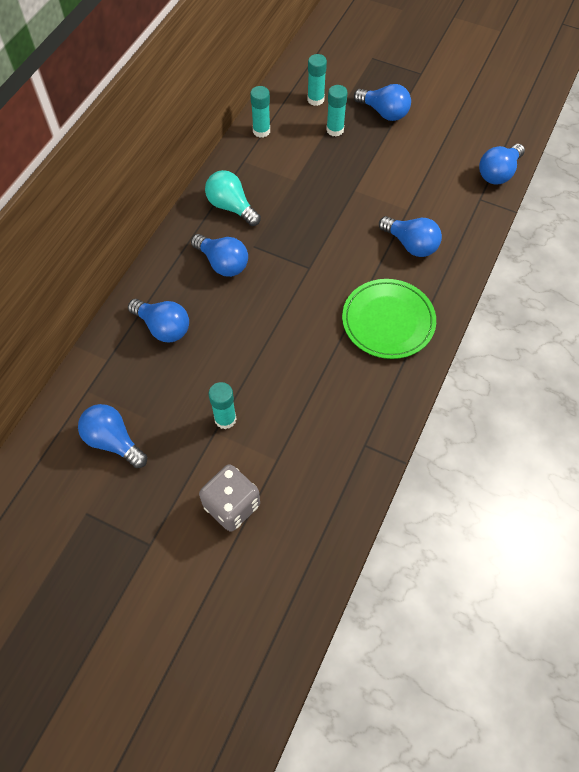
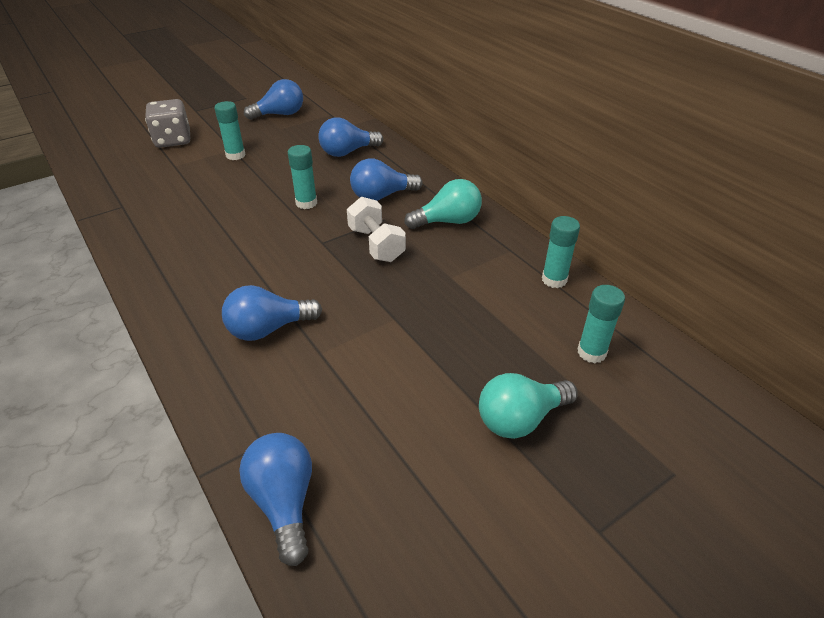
camera: 120 degrees right, 20 degrees down
turquoise glue stick [326,85,347,137] -> turquoise glue stick moved to [288,145,317,209]
green plate [342,279,436,359] -> none
blue light bulb [354,84,411,121] -> turquoise light bulb [479,373,578,439]
none -> white dumbbell [347,197,406,262]

